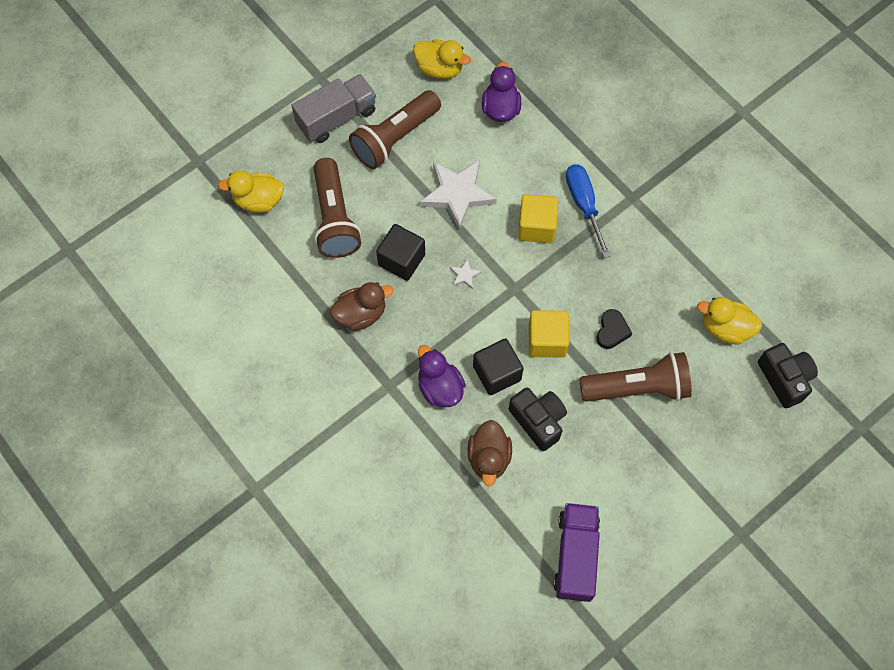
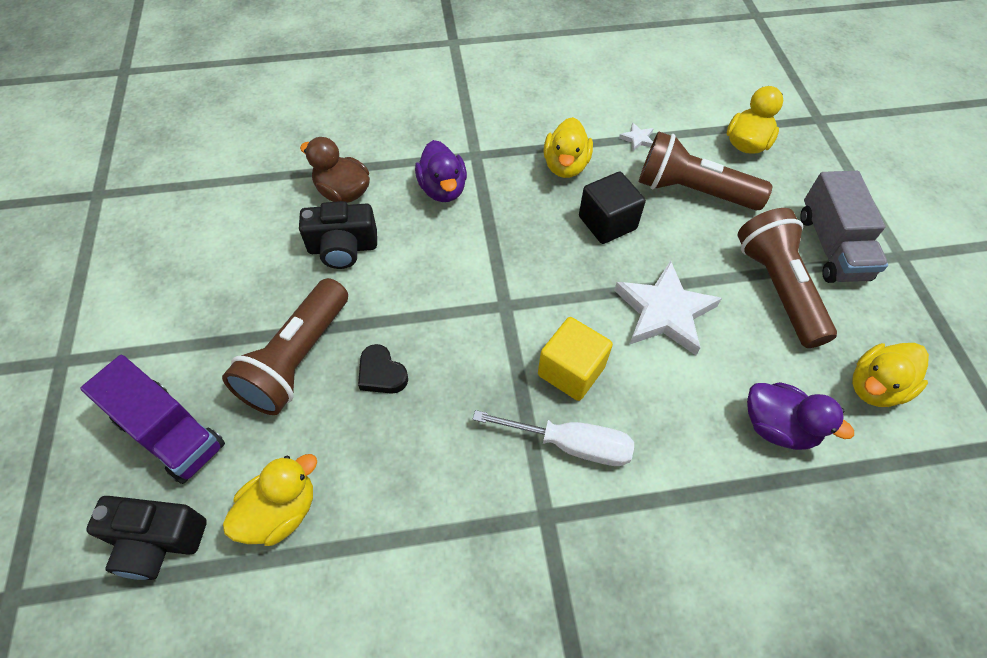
camera: 120 degrees right, 10 degrees down
brown duck [330,282,394,331] -> yellow duck [544,117,593,178]
purple duck [418,345,466,407] -> purple duck turned 75 degrees clockwise [415,140,467,202]
white star [450,259,482,289] -> white star moved to [619,123,654,151]
black cube [473,338,524,395] -> none
yellow cube [529,310,569,358] -> none
purple truck [553,503,600,602] -> purple truck moved to [80,355,225,484]
blue screwdriver [566,164,611,258] -> white screwdriver [473,410,634,466]

